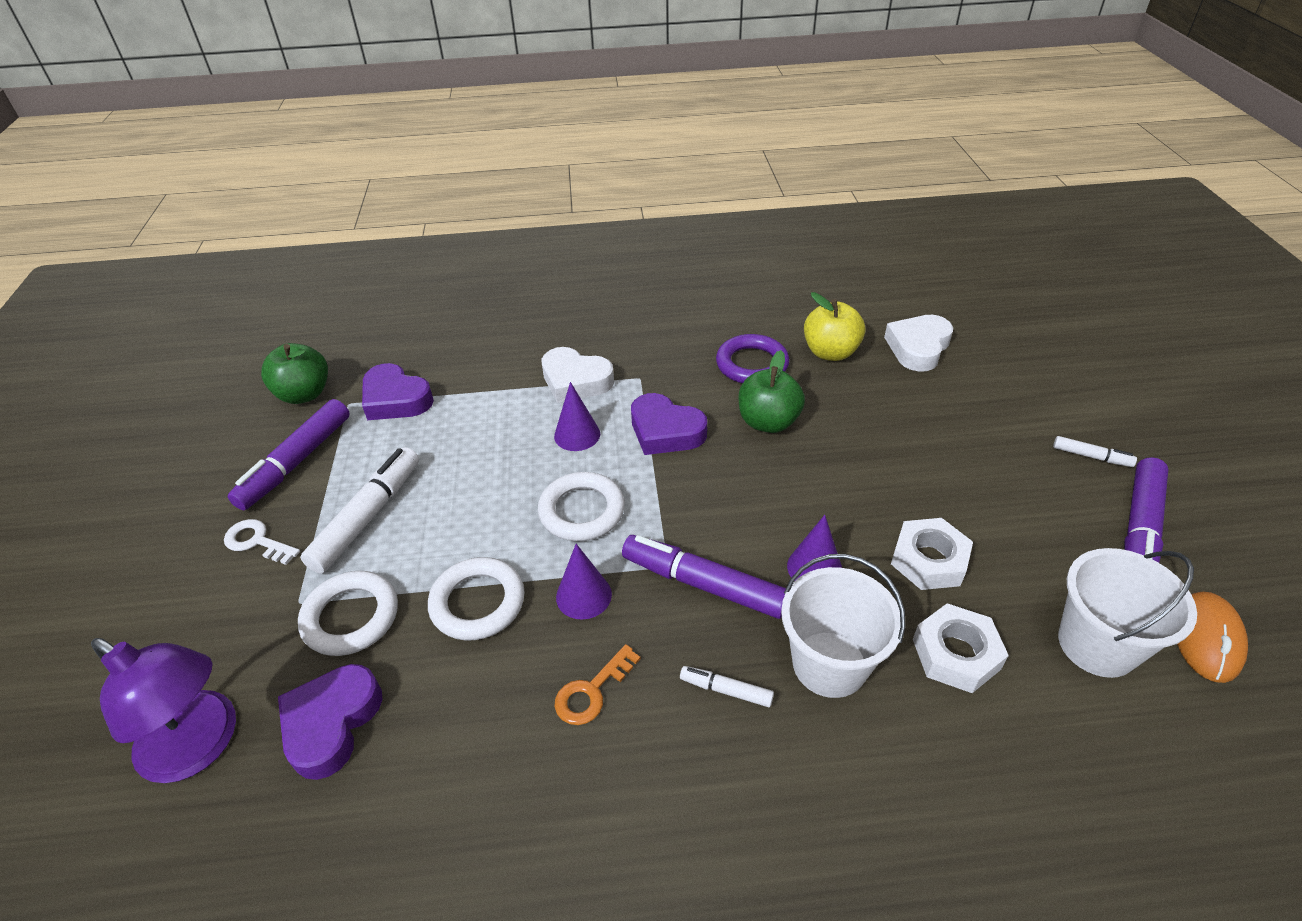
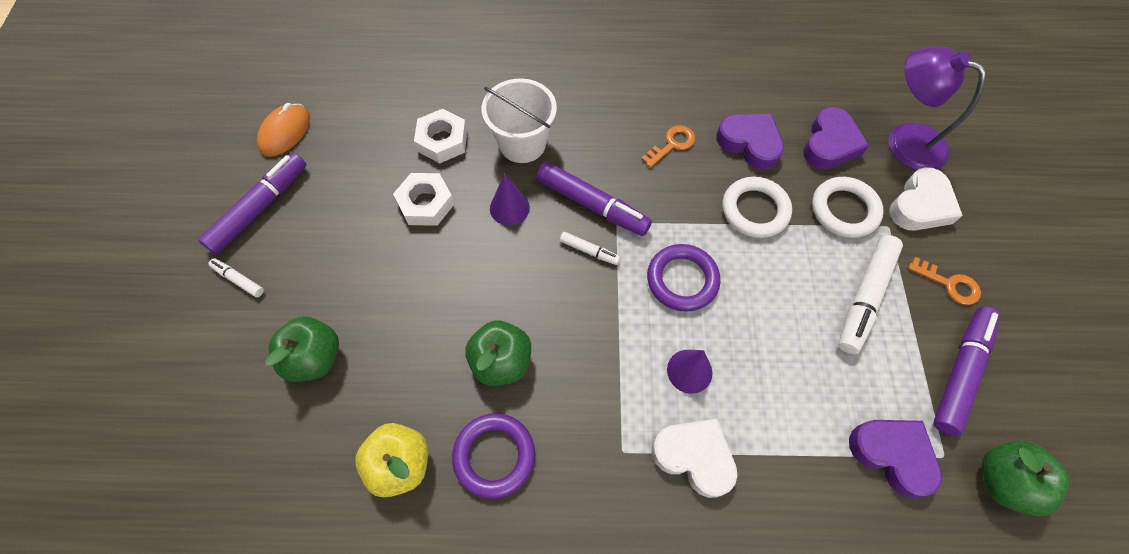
camera: 175 degrees left, 20 degrees up
white key [224,519,300,565] -> orange key [908,257,981,305]
white ring [538,472,625,541] -> purple ring [647,244,720,312]
purple cone [556,544,612,620] -> none
purple heart [631,393,707,455] -> purple heart moved to [716,114,784,170]
white marker [680,666,774,707] -> white marker moved to [560,232,620,265]
white heart [884,315,953,372] -> white heart moved to [889,167,963,231]
white bucket [1058,548,1197,678] -> none
none -> green apple [265,317,339,382]

